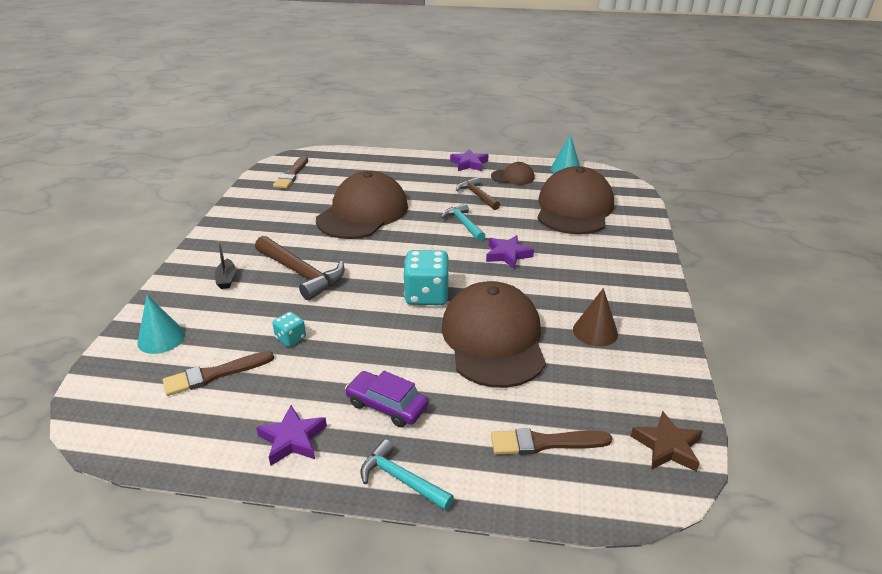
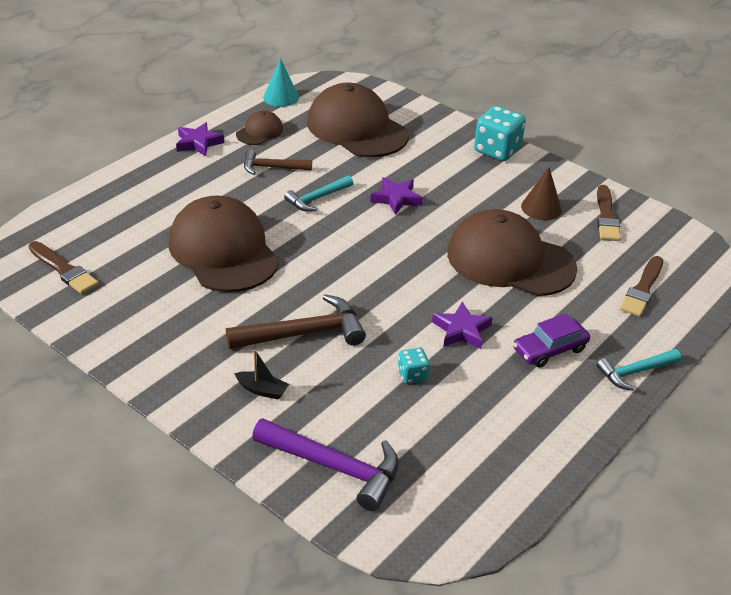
camera: 60 degrees left, 5 degrees up
turquoise cone [137,295,185,354] -> purple hammer [252,418,399,511]
brown brush [163,351,274,396] -> brown brush moved to [597,185,621,241]
purple star [256,405,327,466] -> purple star moved to [432,302,492,349]
turquoise dice [403,250,449,305] -> turquoise dice moved to [474,106,526,161]
turquoise hammer [441,203,485,241] -> turquoise hammer turned 45 degrees counterclockwise [284,175,353,212]
brown star [631,411,703,472] -> none

